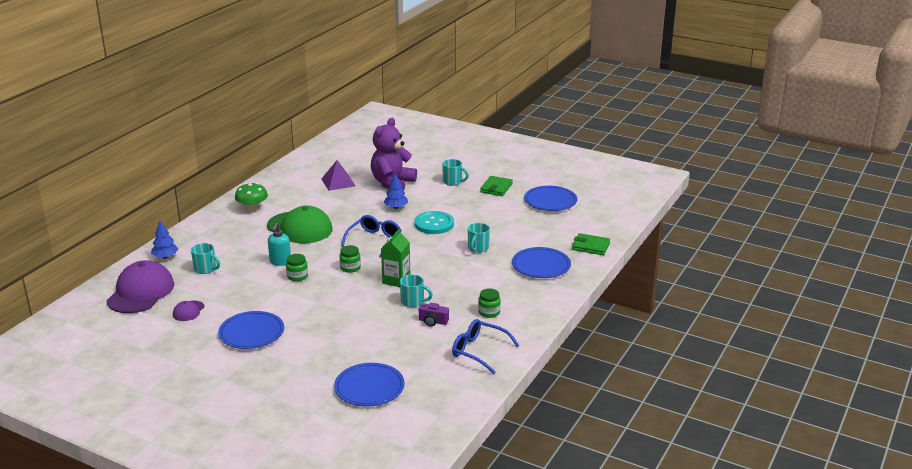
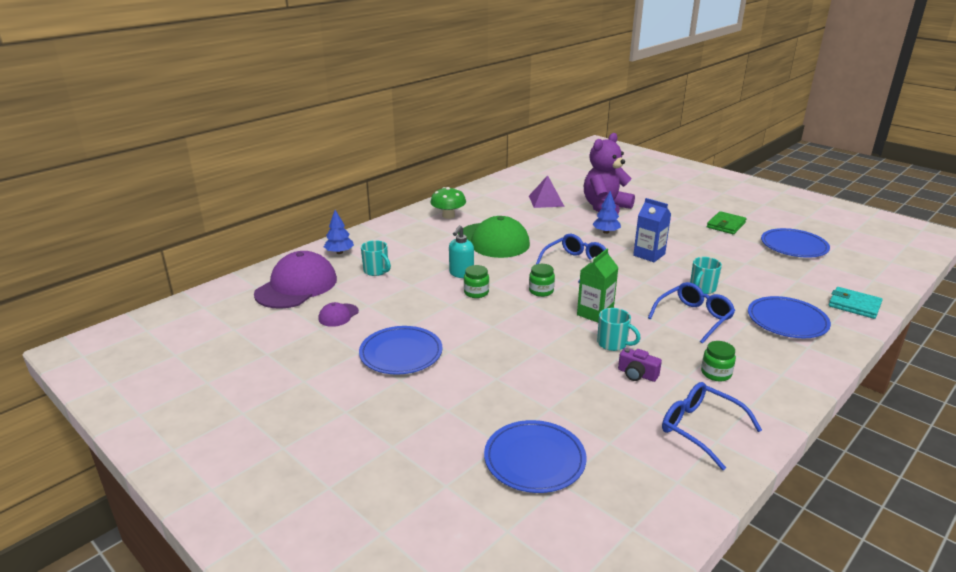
camera: 15 degrees right, 0 degrees up
turquoise button [415,211,454,234] -> blue carton [633,198,671,262]
turquoise mug [442,159,469,186] -> none
green wallet [572,233,610,255] -> turquoise wallet [829,287,883,319]
none -> blue glasses [648,282,735,344]

